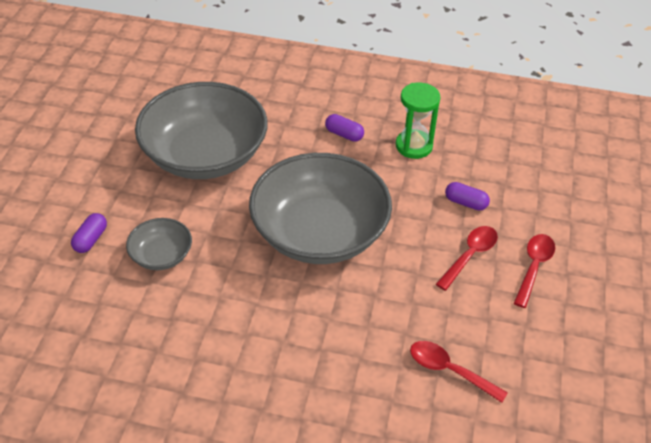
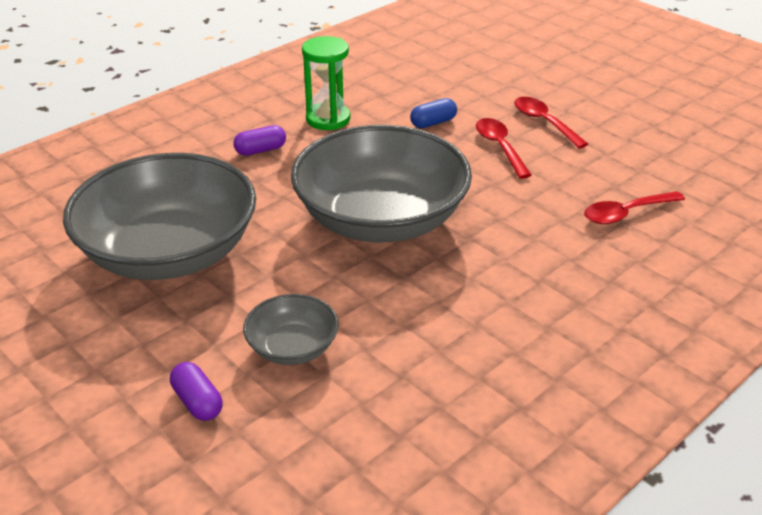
camera: 55 degrees left, 10 degrees down
purple capsule [445,182,490,211] -> blue capsule [410,98,457,128]

